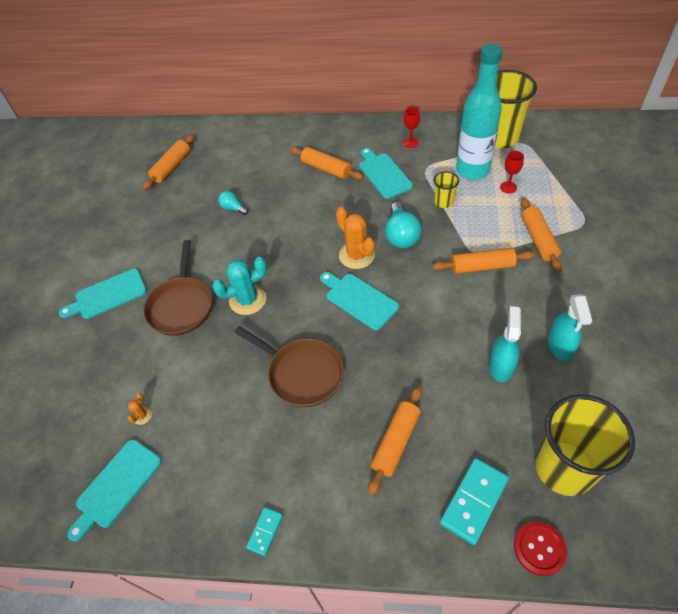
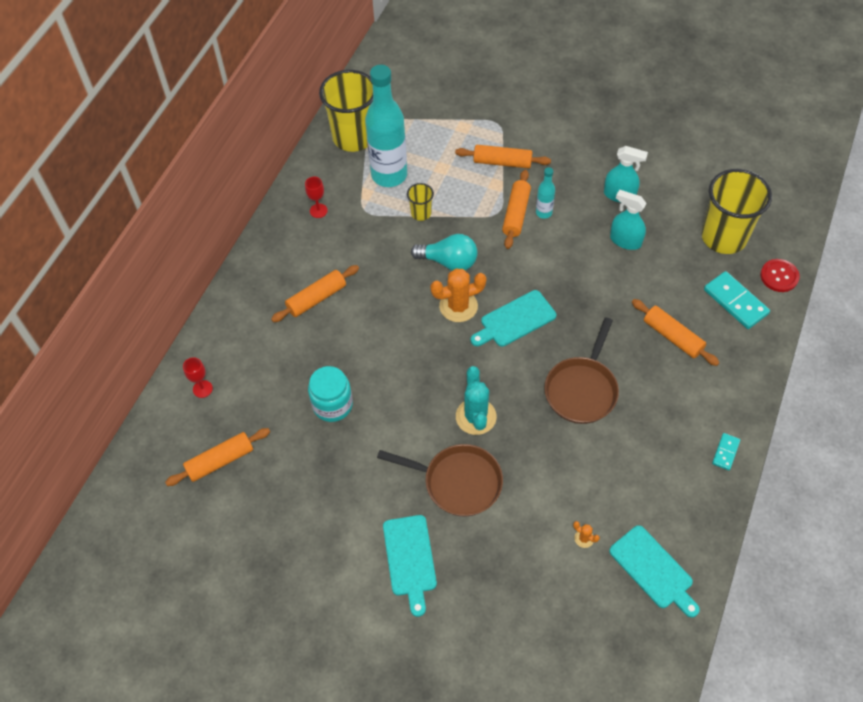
camera: 75 degrees left, 5 degrees up
orange rolling pin [143,134,194,190] -> orange rolling pin turned 75 degrees counterclockwise [165,428,270,486]
turquoise light bulb [218,191,248,215] -> turquoise jar [308,366,353,422]
brown pan [235,326,344,407] -> brown pan turned 150 degrees clockwise [544,317,619,424]
turquoise domino [246,507,283,556] -> turquoise domino turned 75 degrees clockwise [712,433,740,471]
turquoise cutting board [359,148,413,199] -> none
red goblet [500,151,524,194] -> red goblet moved to [183,357,213,398]
none -> turquoise bottle [536,167,555,219]

